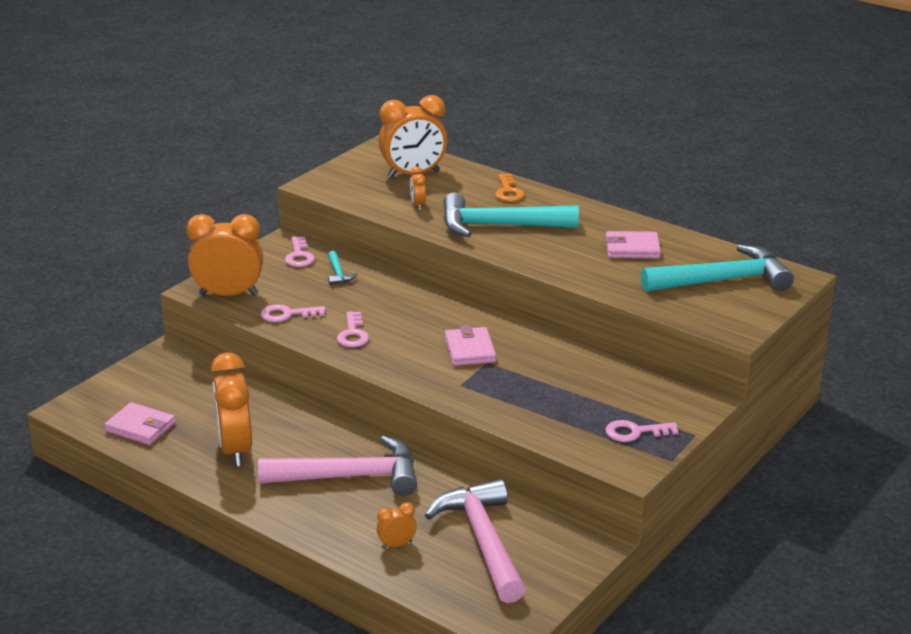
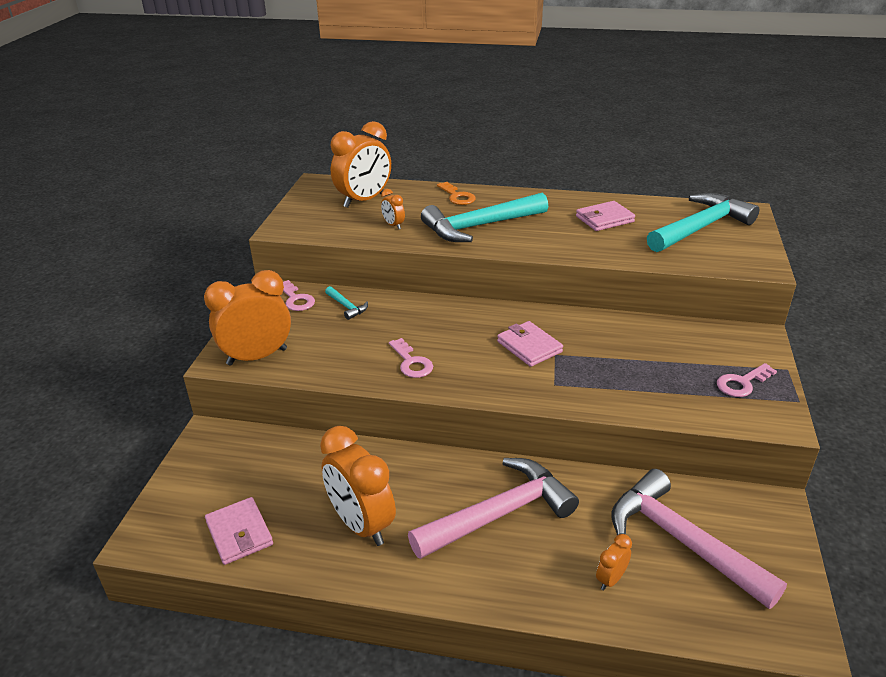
camera: 25 degrees left, 5 degrees up
pink wallet [104,402,176,445] -> pink wallet turned 60 degrees clockwise [205,497,273,565]
pink key [261,304,326,322] -> none

